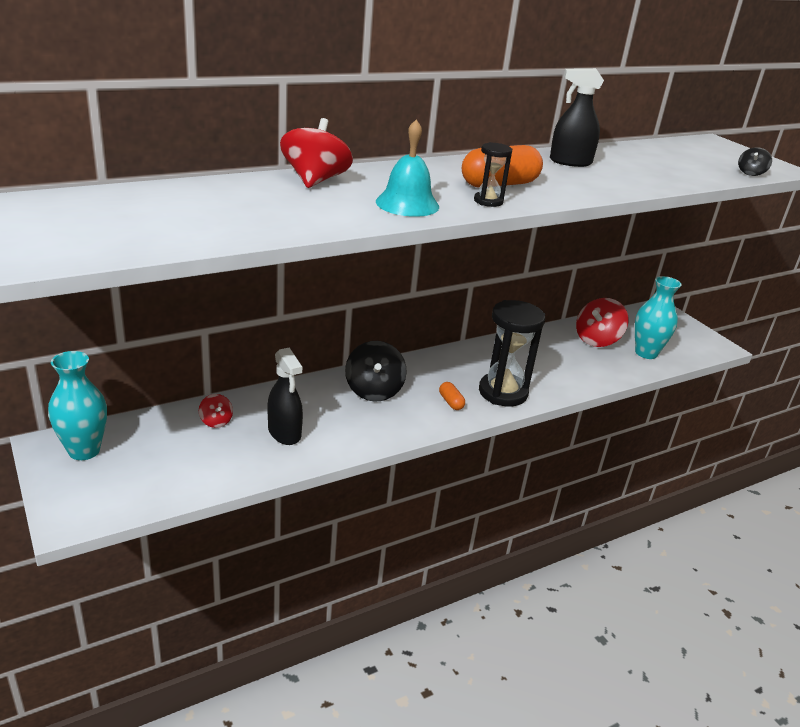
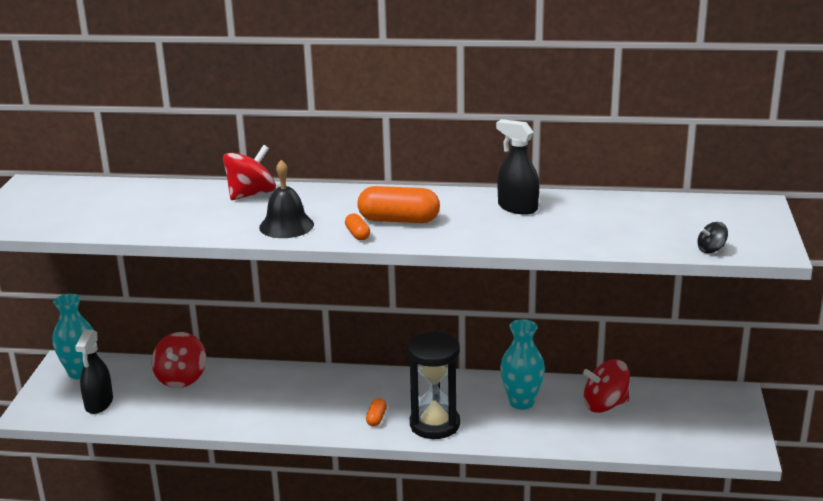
camera: 40 degrees right, 5 degrees down
red spinning top [199,394,233,428] -> red spinning top [152,332,206,388], size x1.95
black spray bottle [268,348,303,445] -> black spray bottle moved to [75,329,113,414]
black spinning top [345,341,407,402] -> none
turquoise bell [376,119,439,217] -> black bell [259,160,314,238]
black hourglass [474,142,512,207] -> orange capsule [345,213,370,240]
turquoise vase [635,276,682,359] -> turquoise vase moved to [500,319,545,410]

